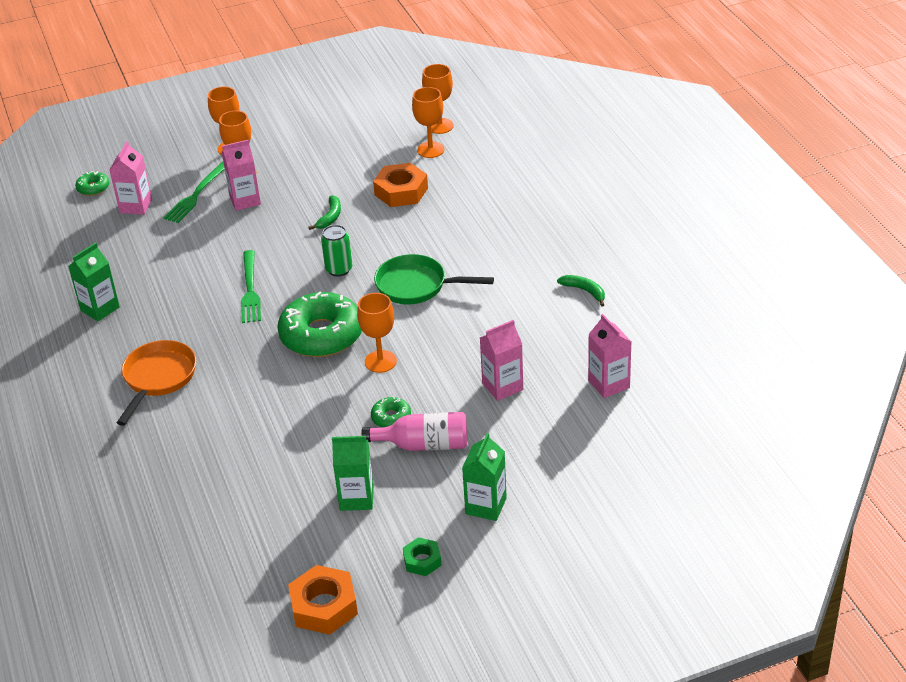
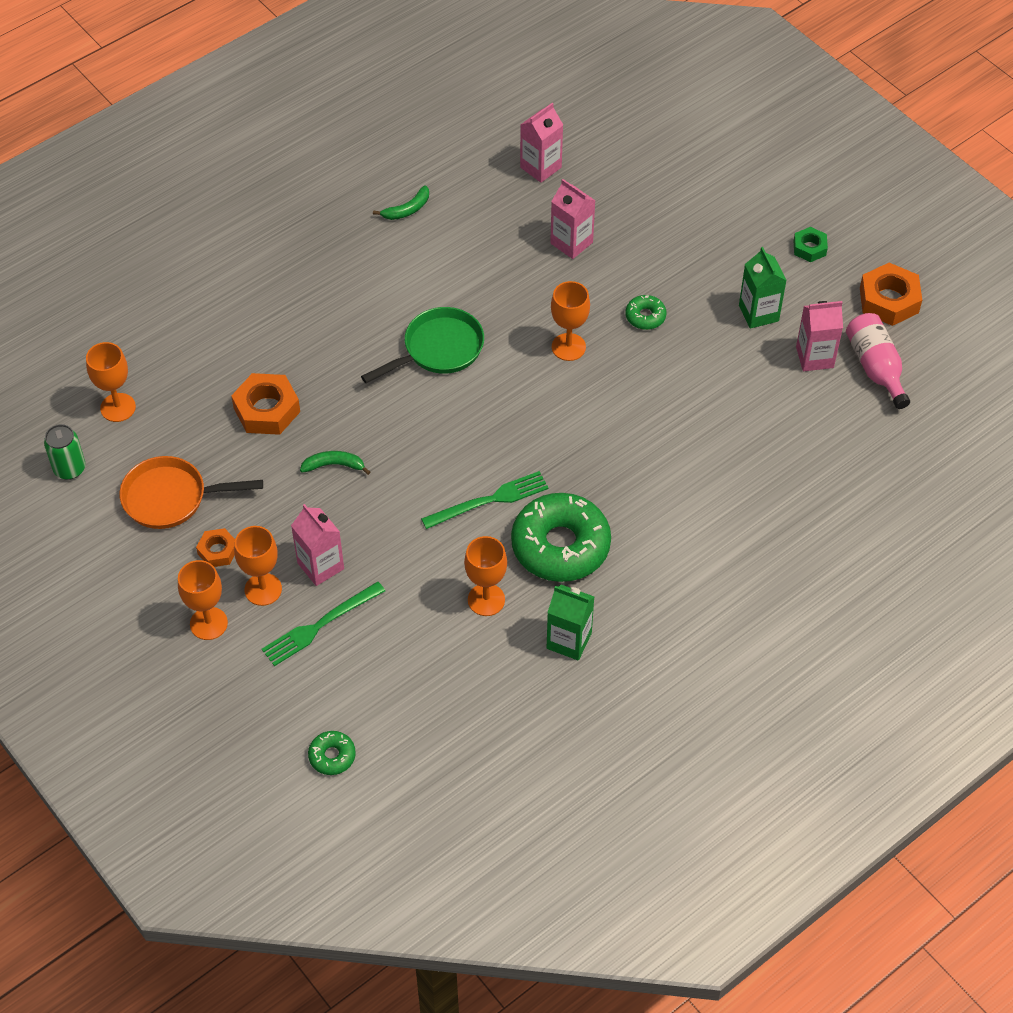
camera: 110 degrees left, 15 degrees up
pink carton [110,141,152,215] -> pink carton moved to [796,301,843,371]
orange pan [117,340,196,426] -> orange pan moved to [119,456,263,529]
green fork [164,162,225,223] -> green fork turned 135 degrees clockwise [262,581,385,666]
green donut [277,292,362,357] -> green donut moved to [511,493,611,582]
green can [321,225,353,276] -> green can moved to [44,424,86,480]
pink bottle [362,412,467,451] -> pink bottle moved to [846,313,910,409]
green pan [374,254,494,305] -> green pan turned 120 degrees counterclockwise [361,307,484,383]
orange goblet [412,87,445,158] -> orange goblet moved to [464,536,507,616]
green carton [462,433,507,521] -> none
green banana [557,275,605,307] -> green banana turned 150 degrees counterclockwise [373,185,429,220]
none -> orange nut [196,528,235,567]

